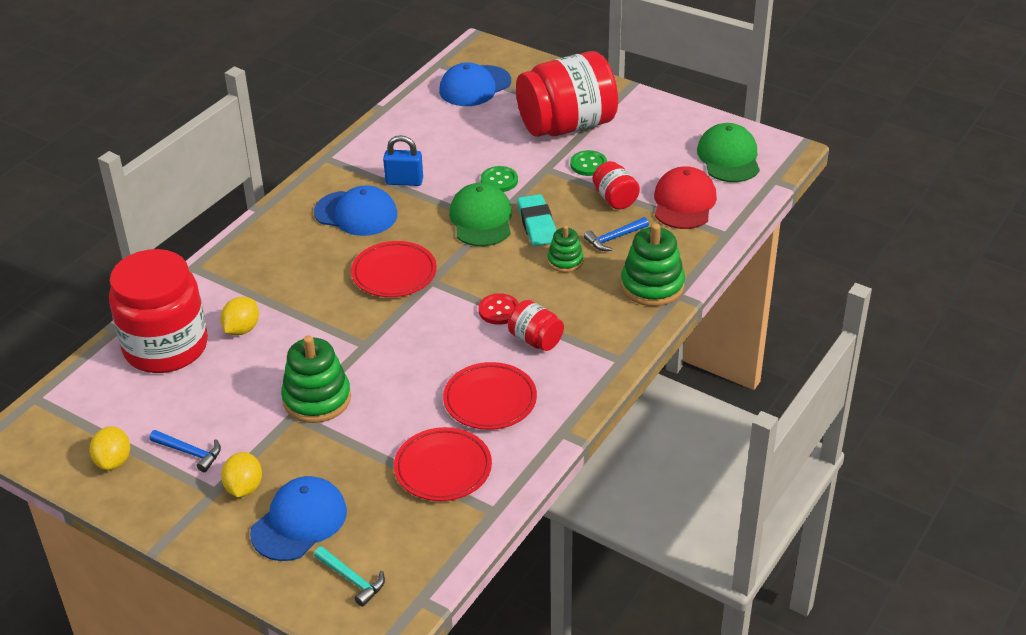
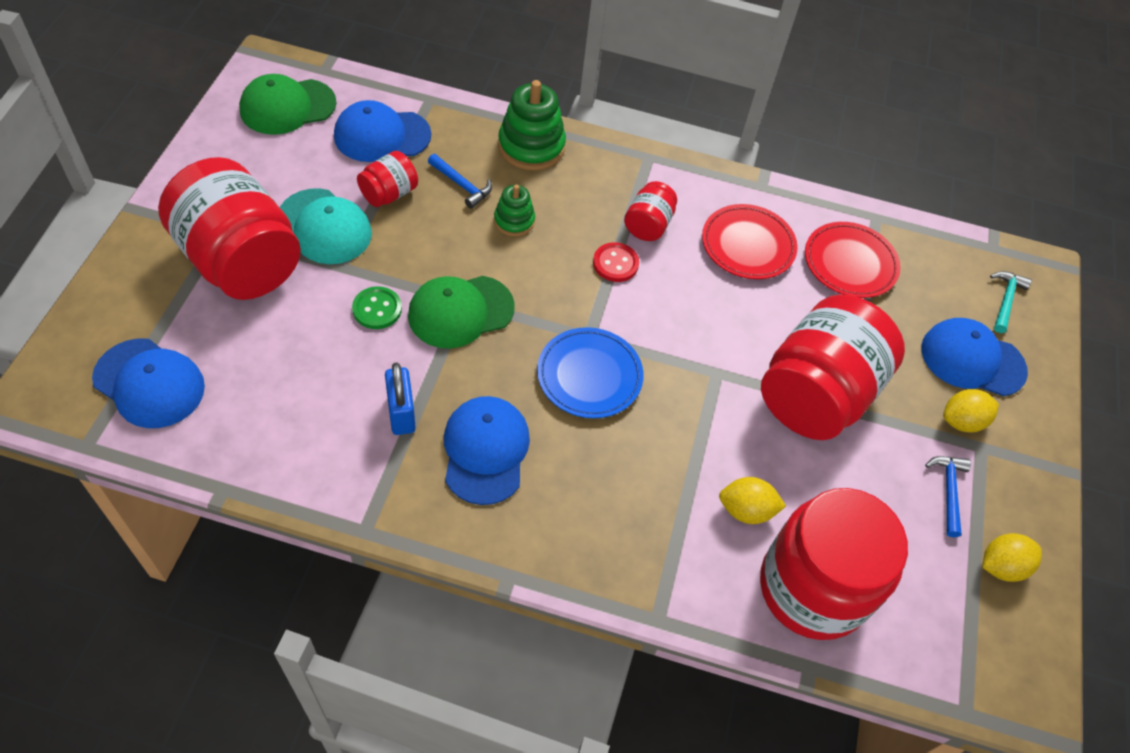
camera: 115 degrees left, 15 degrees up
green stacking toy [281,335,351,423] -> red jar [761,294,905,440]
red plate [351,241,437,297] -> blue plate [537,327,644,418]
turquoise eraser [517,194,556,246] -> none
green button [570,150,607,176] -> turquoise cap [280,188,372,264]
red cap [654,166,717,229] -> blue cap [334,100,431,162]

